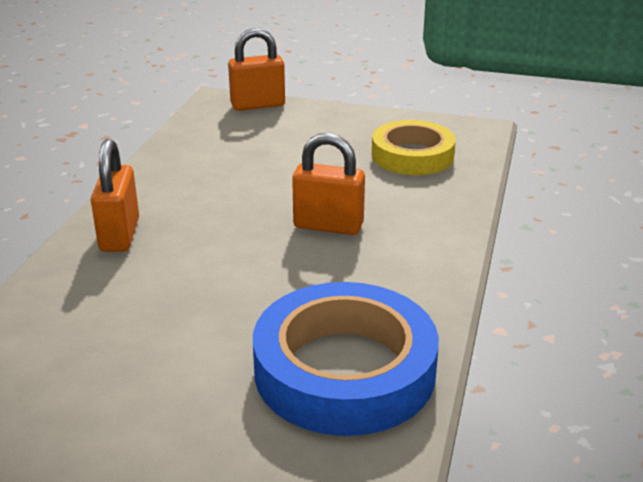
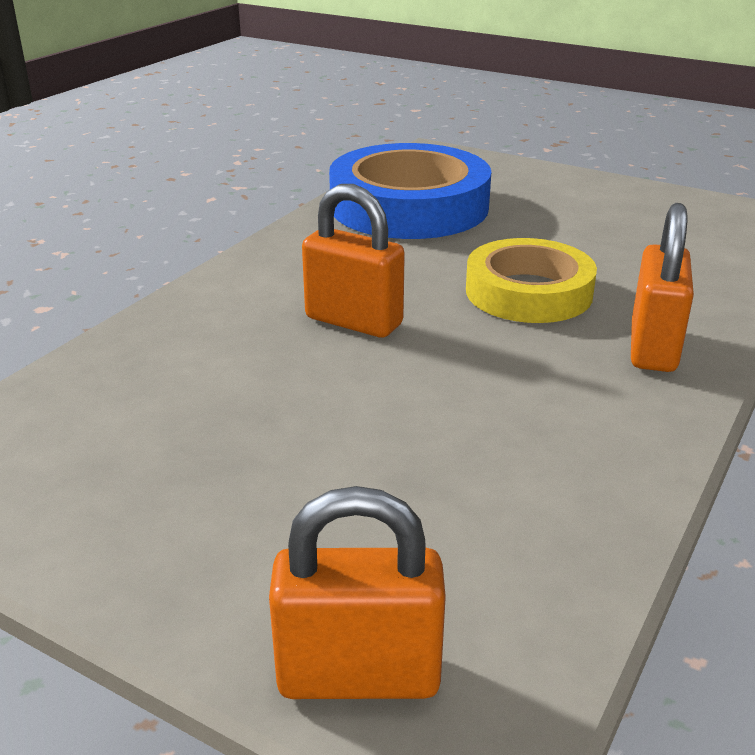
camera: 165 degrees left, 0 degrees up
yellow tape [372,120,456,175] -> yellow tape moved to [466,238,597,323]

